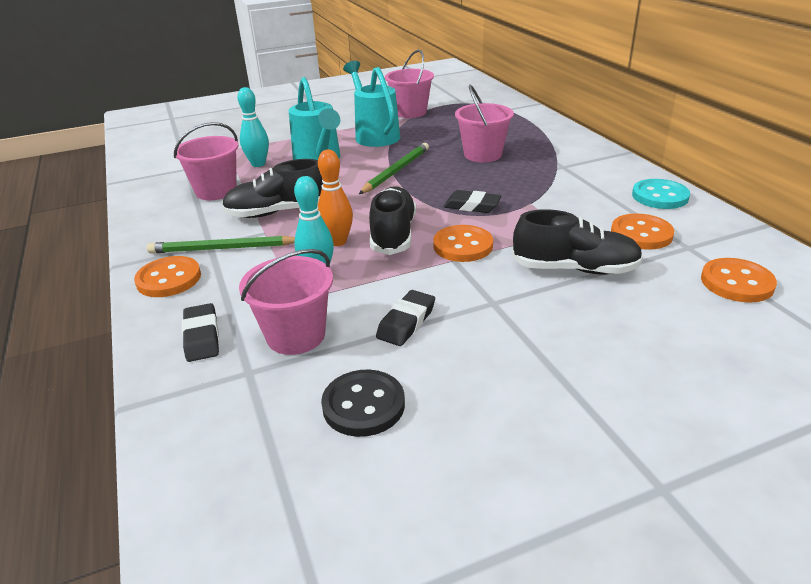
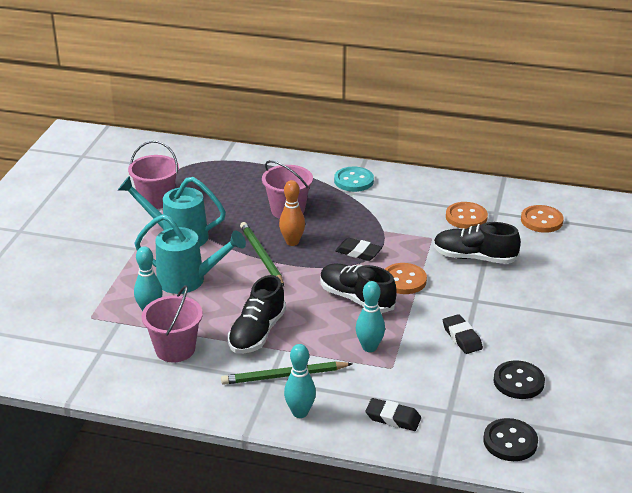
camera: 55 degrees left, 0 degrees up
orange button [134,256,201,297] -> turquoise bowling pin [284,344,316,418]
green pencil [147,236,295,253] -> green pencil turned 45 degrees clockwise [221,362,353,385]
pink bucket [239,249,333,355] -> none
orange bowling pin [318,150,353,246] -> orange bowling pin moved to [279,180,305,246]
black eraser [444,190,501,213] -> black eraser turned 60 degrees clockwise [335,238,382,261]
black shoe [512,209,643,274] -> black shoe turned 120 degrees counterclockwise [433,222,521,264]
turquoise button [632,179,690,209] -> turquoise button moved to [334,167,374,192]
none -> black button [483,418,538,461]

